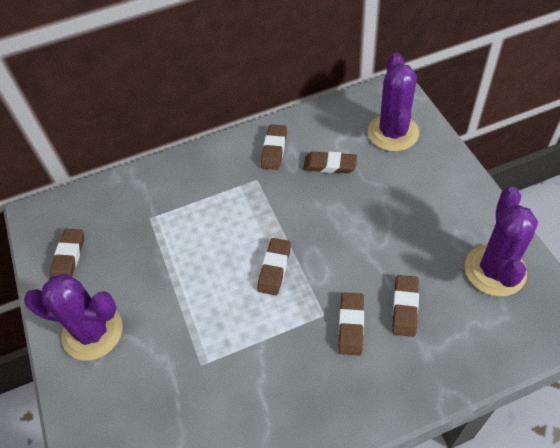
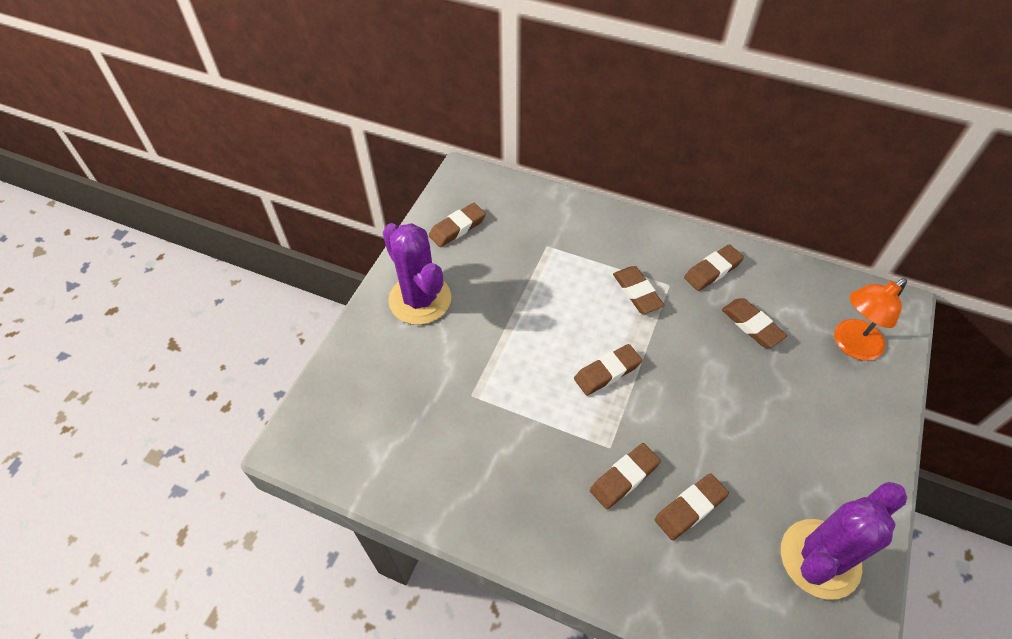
camera: 40 degrees right, 0 degrees up
purple cactus [368,53,419,152] -> orange lamp [834,278,907,361]
none -> brown eraser [613,266,664,314]

